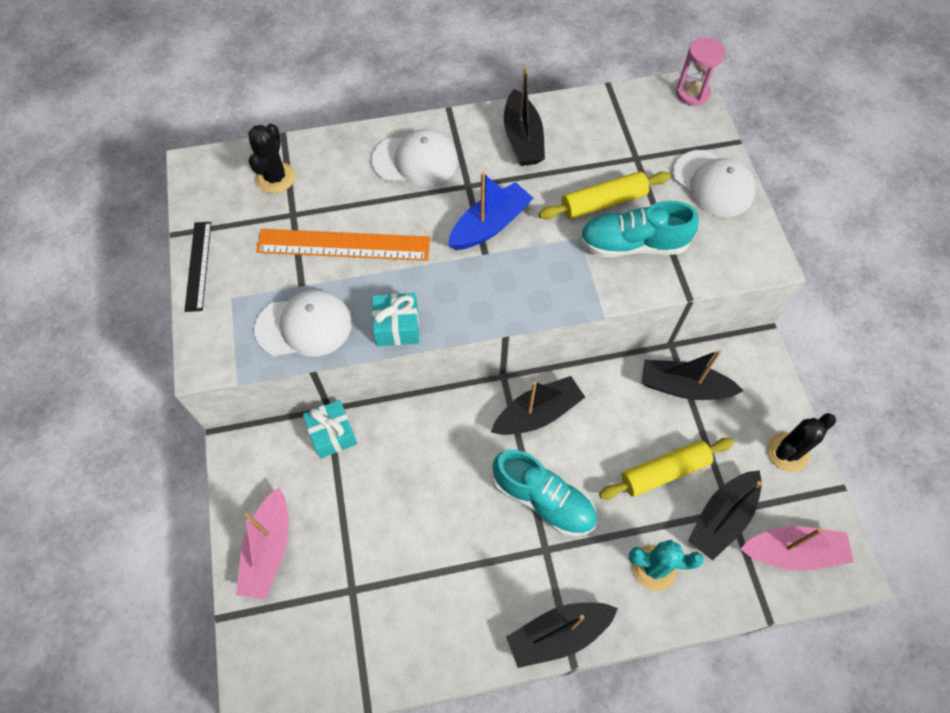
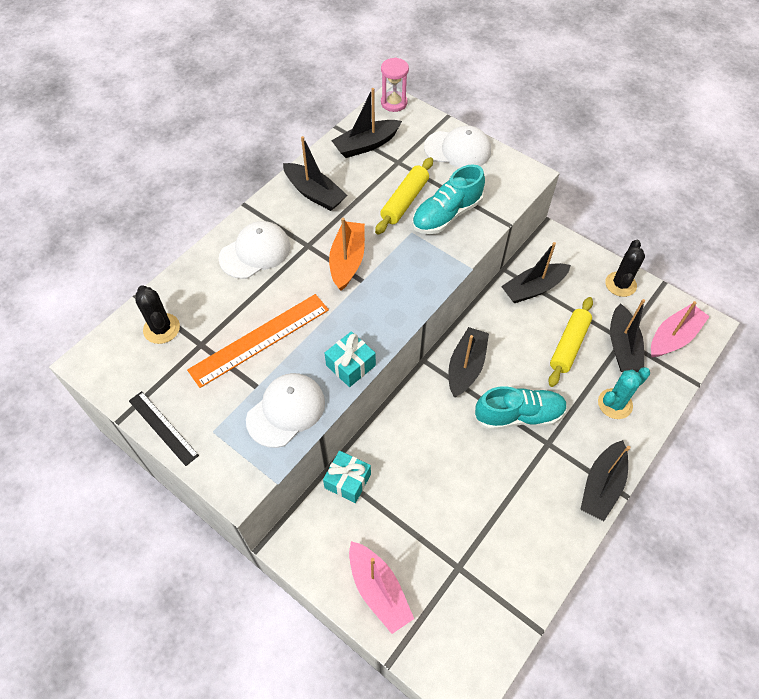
camera: 40 degrees left, 5 degrees down
blue boat [448,172,533,250] -> orange boat [329,218,365,291]
none -> black boat [331,88,402,158]

